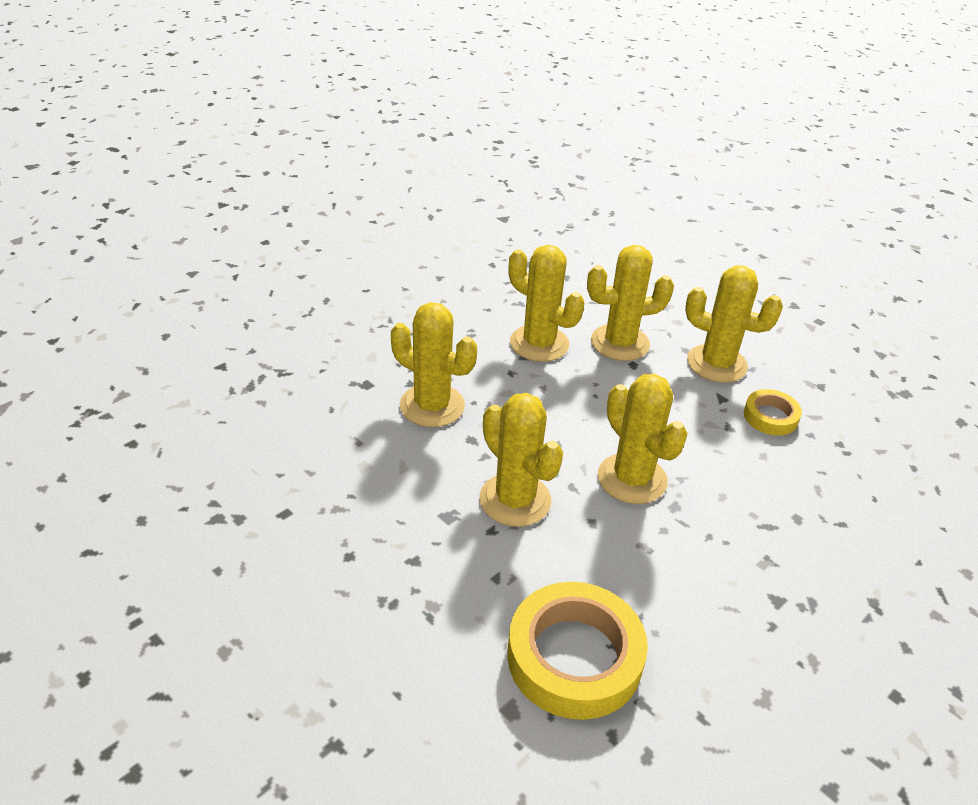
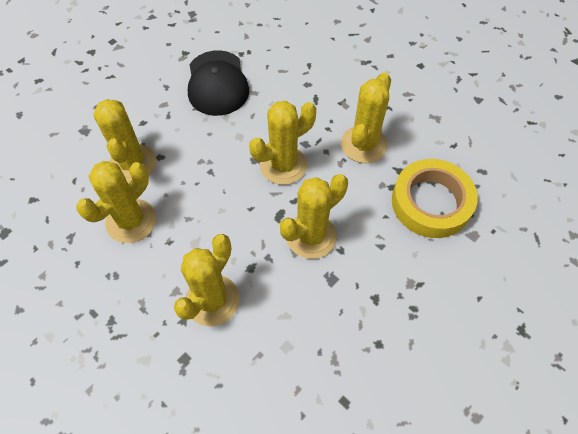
camera: 90 degrees left, 20 degrees up
yellow cactus [685,265,783,383] -> yellow cactus moved to [341,72,391,163]
yellow tape [744,389,802,436] -> black cap [188,50,249,116]

